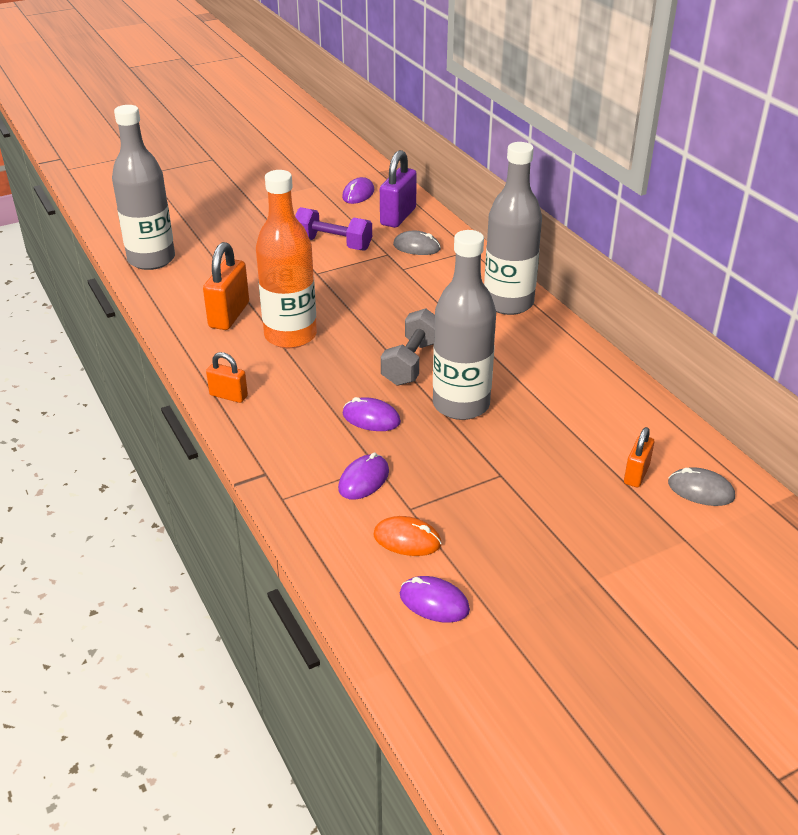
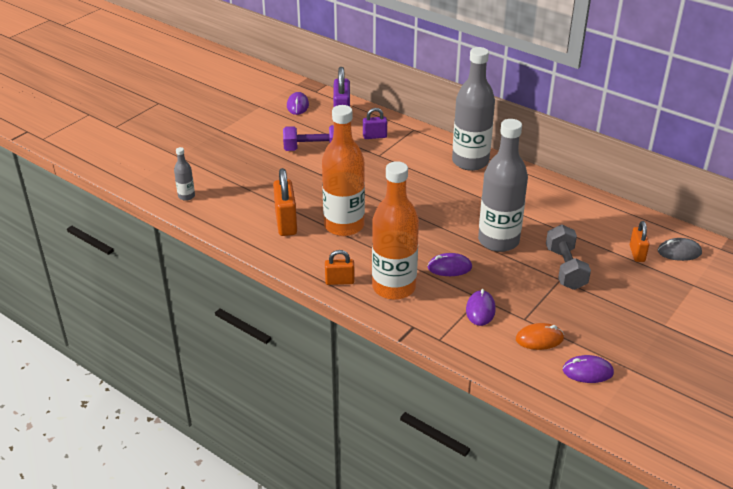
camera: 25 degrees left, 0 degrees up
grey bottle [112,105,175,270] -> grey bottle [174,147,195,201], size x0.43
grey dumbbell [381,308,435,386] -> grey dumbbell moved to [546,225,591,290]
grey mouse [393,231,441,255] -> purple padlock [363,108,387,139]
none -> orange bottle [372,161,419,300]

